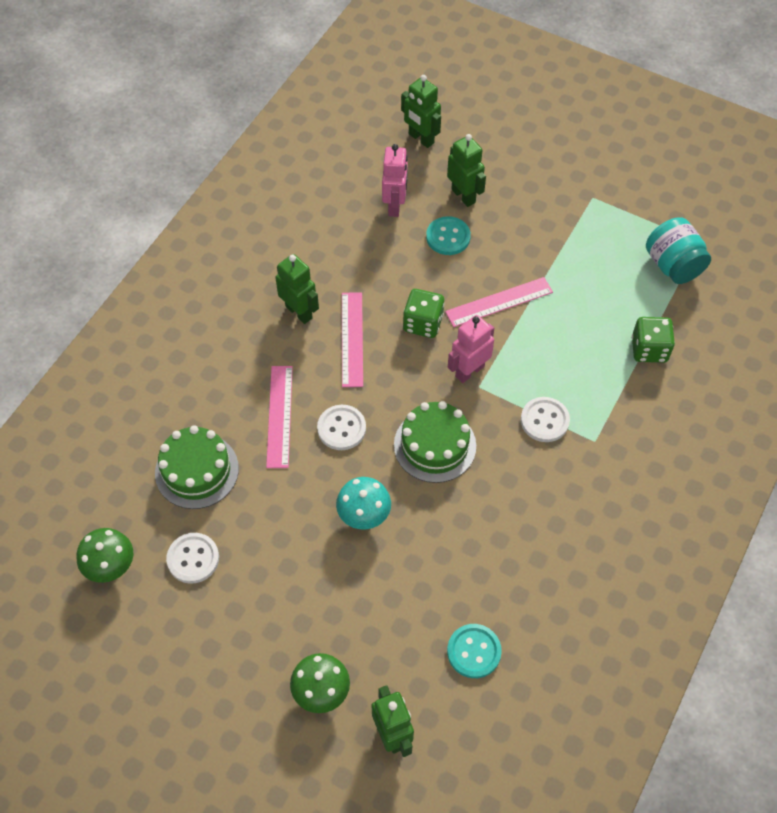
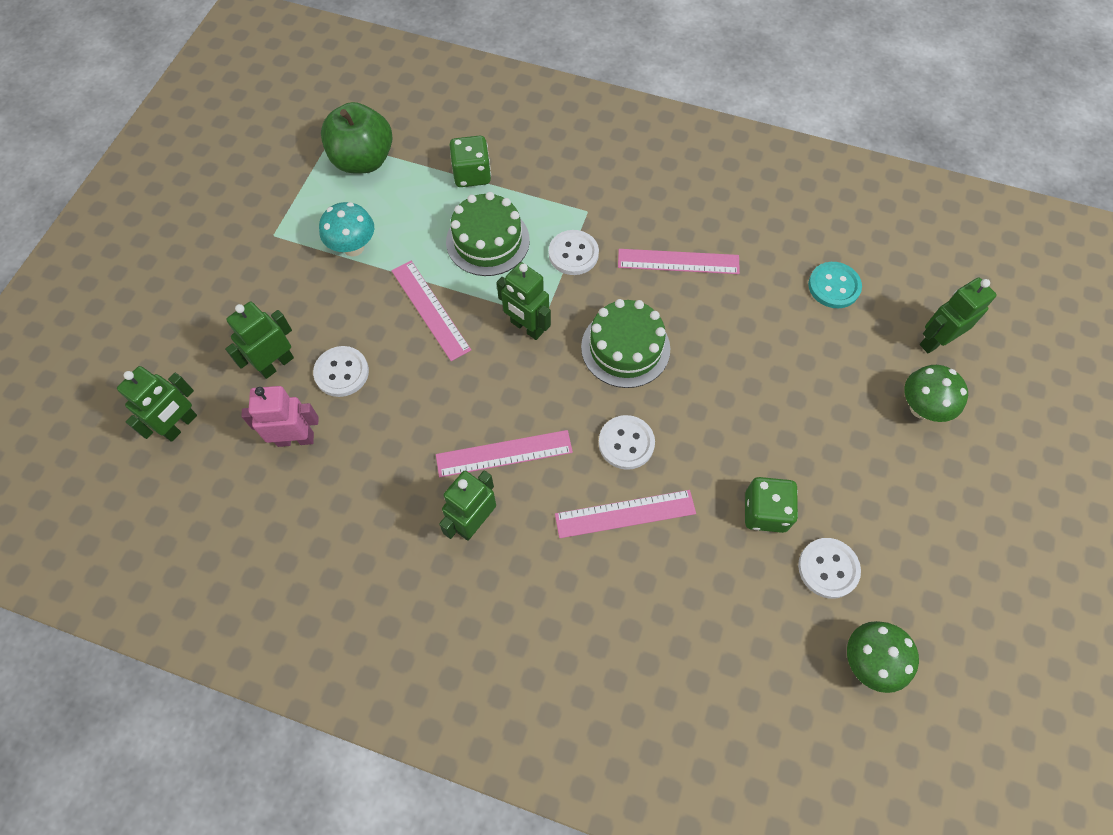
camera: 100 degrees left, 5 degrees up
green cake [155,426,239,509] -> green cake moved to [446,192,530,276]
turquoise mushroom [336,477,391,530] -> turquoise mushroom moved to [319,202,374,256]
green dice [403,289,445,338] -> green dice moved to [745,477,798,533]
turquoise button [426,216,471,255] -> white button [313,346,369,397]
pink robot [448,315,494,383] -> green robot [497,262,551,340]
turquoise jar [646,217,711,284] -> green apple [321,102,393,174]
none -> pink ruler [618,249,740,274]

